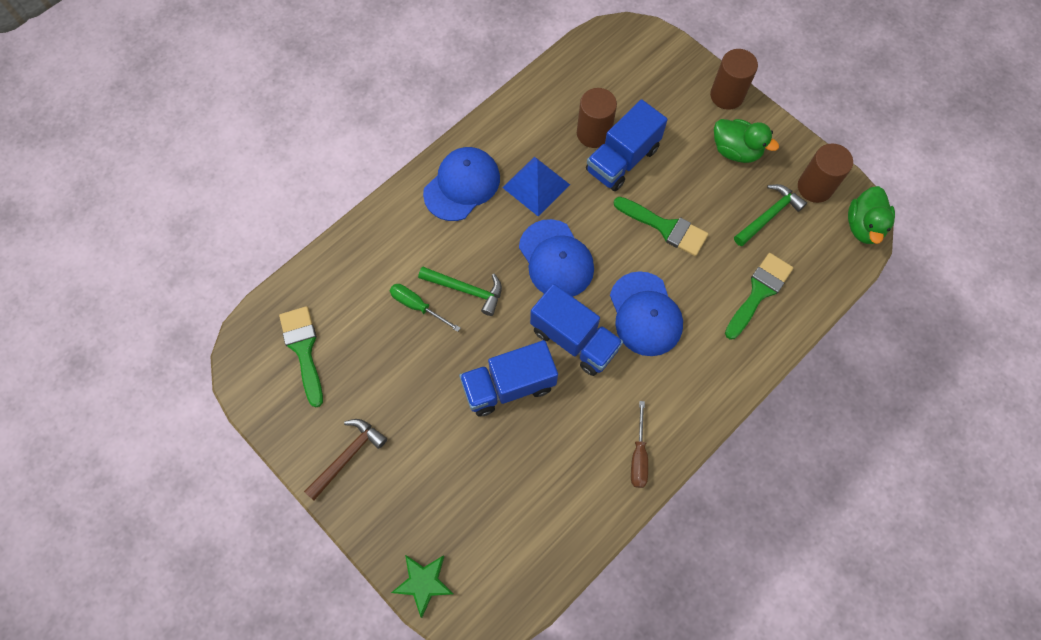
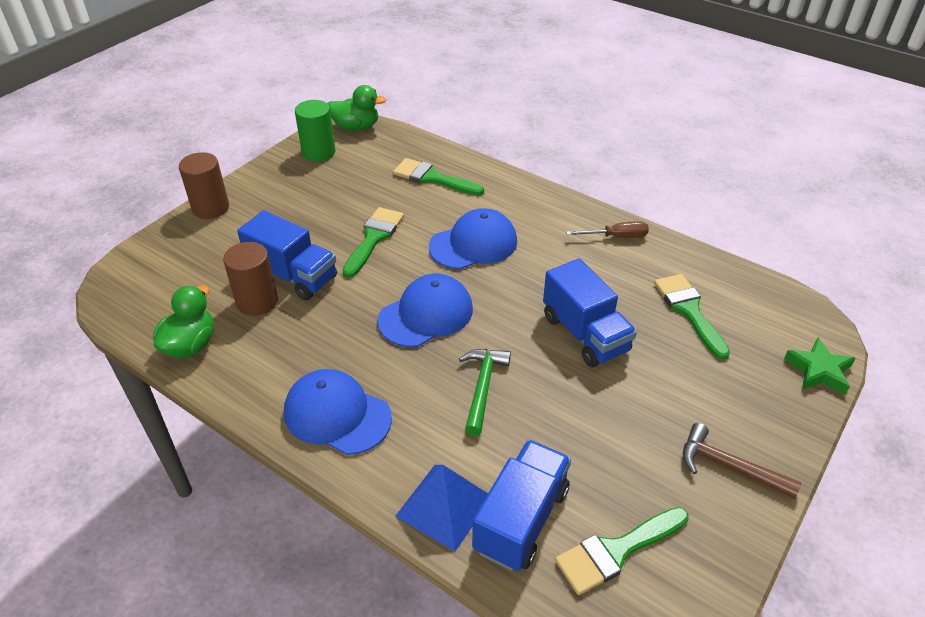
camera: 100 degrees left, 25 degrees down
green screwdriver [390,284,460,332] -> none
blue pyramid [502,157,570,217] -> blue pyramid moved to [395,465,488,551]
blue truck [530,284,623,376] -> blue truck moved to [472,440,571,571]
green duck [714,119,779,163] -> green duck moved to [153,285,214,358]
green hammer [734,184,807,246] -> none
brown cylinder [798,143,853,203] -> green cylinder [295,100,335,162]
none -> green brush [654,274,730,360]

